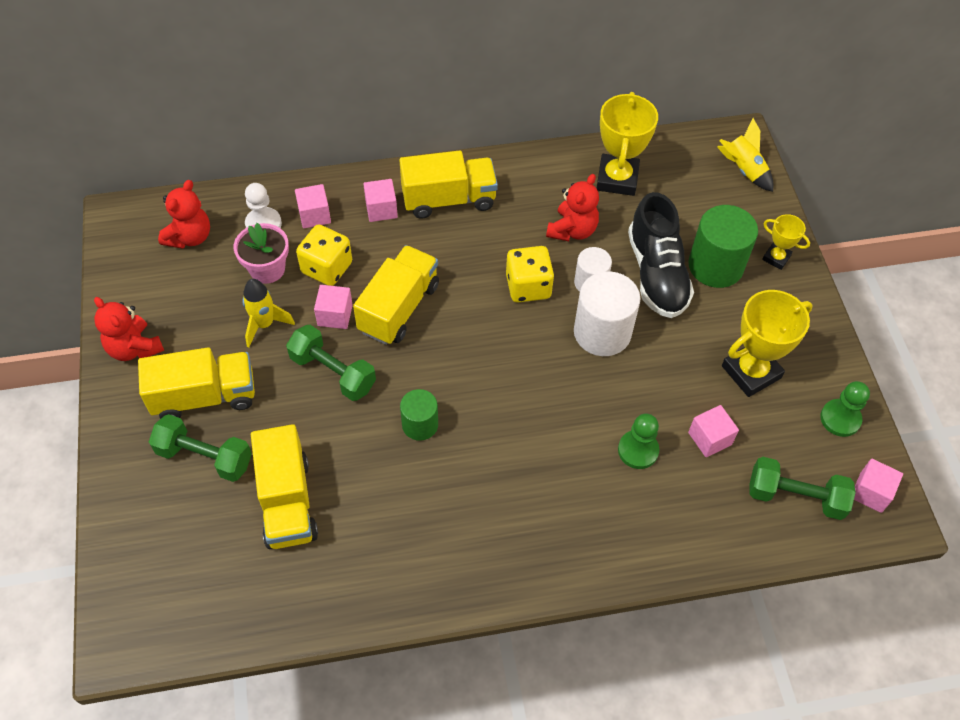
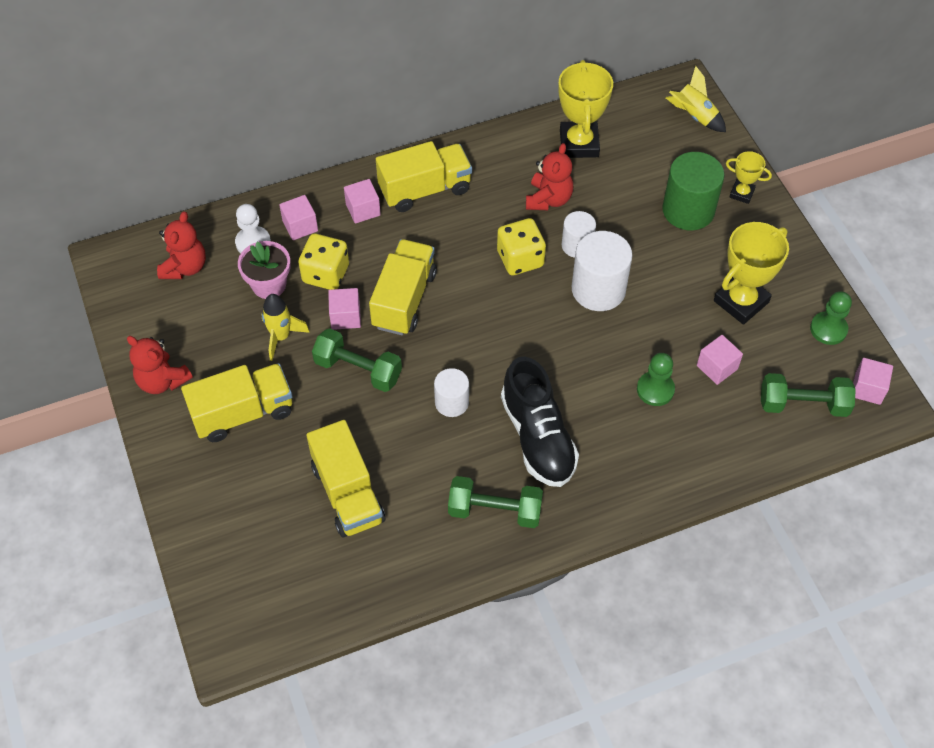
camera: 10 degrees left, 0 degrees up
green dumbbell [149,414,252,482] -> green dumbbell moved to [448,476,543,528]
green cylinder [400,389,438,441] -> white cylinder [434,368,469,417]
black shoe [628,192,694,318] -> black shoe moved to [501,357,579,487]

